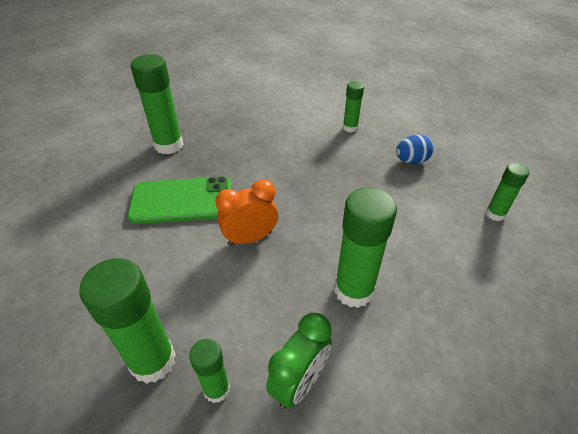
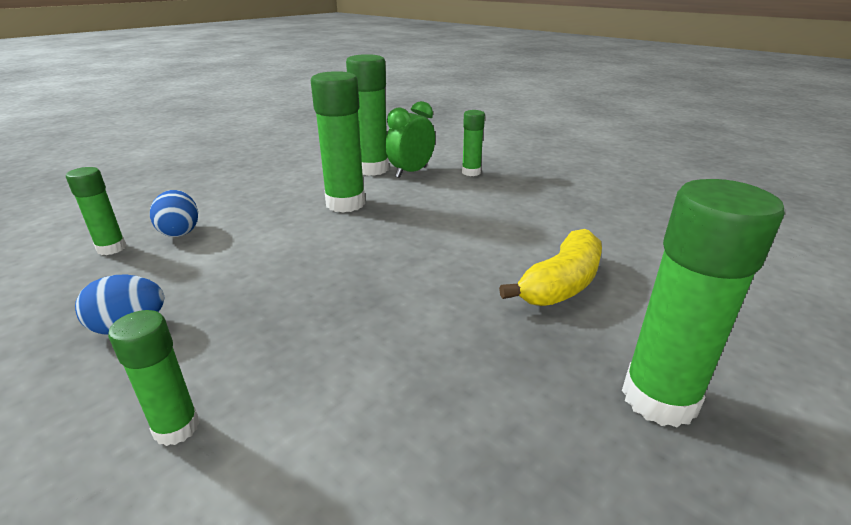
camera: 175 degrees left, 15 degrees down
green glue stick [79,258,176,384] -> green glue stick moved to [346,54,389,176]
green phone [127,176,231,224] -> yellow banana [499,229,602,306]
orange clock [215,180,278,246] -> none
none -> blue egg [150,190,198,237]

